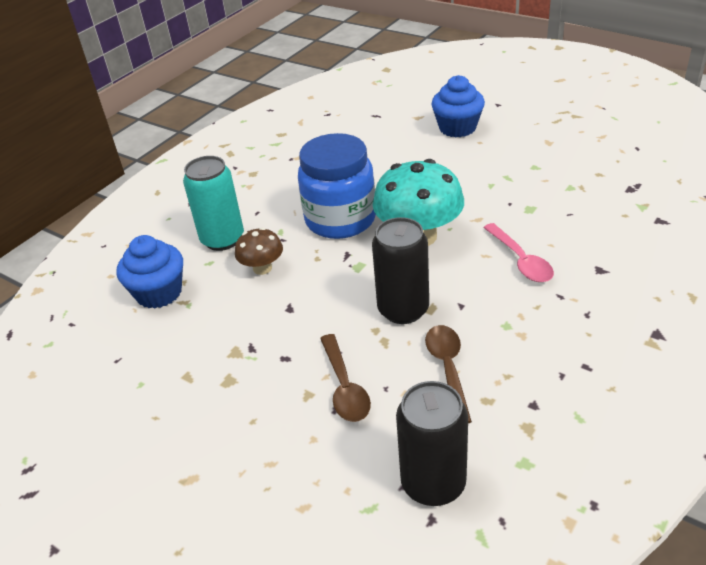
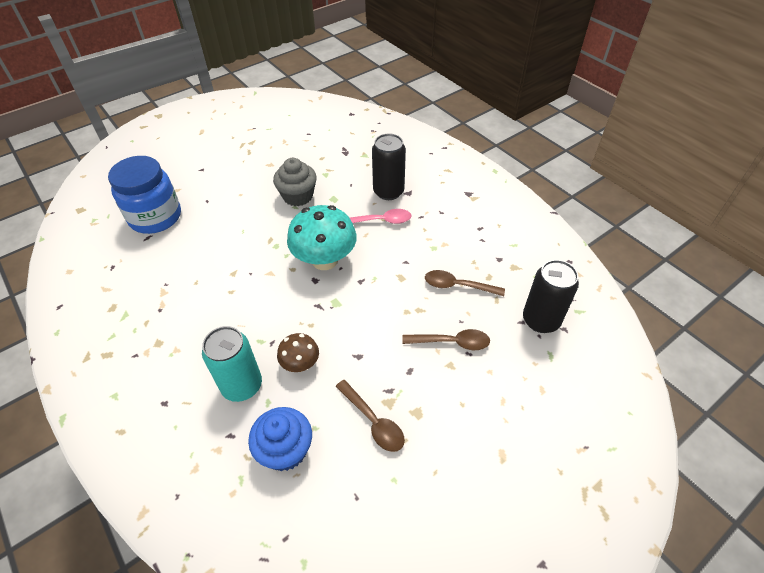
camera: 75 degrees left, 10 degrees up
blue jar [298,133,376,239] -> blue jar moved to [108,156,181,234]
black can [372,217,429,324] -> black can moved to [372,133,406,200]
blue cupcake [432,75,485,138] -> none
none -> grey cupcake [273,158,317,206]
none -> brown spoon [335,380,405,452]

